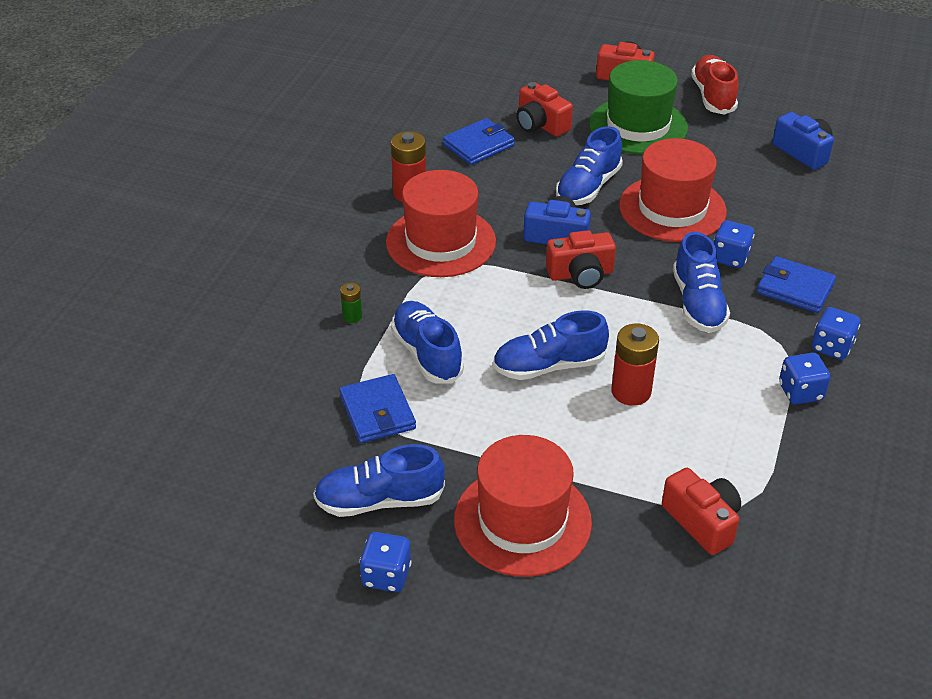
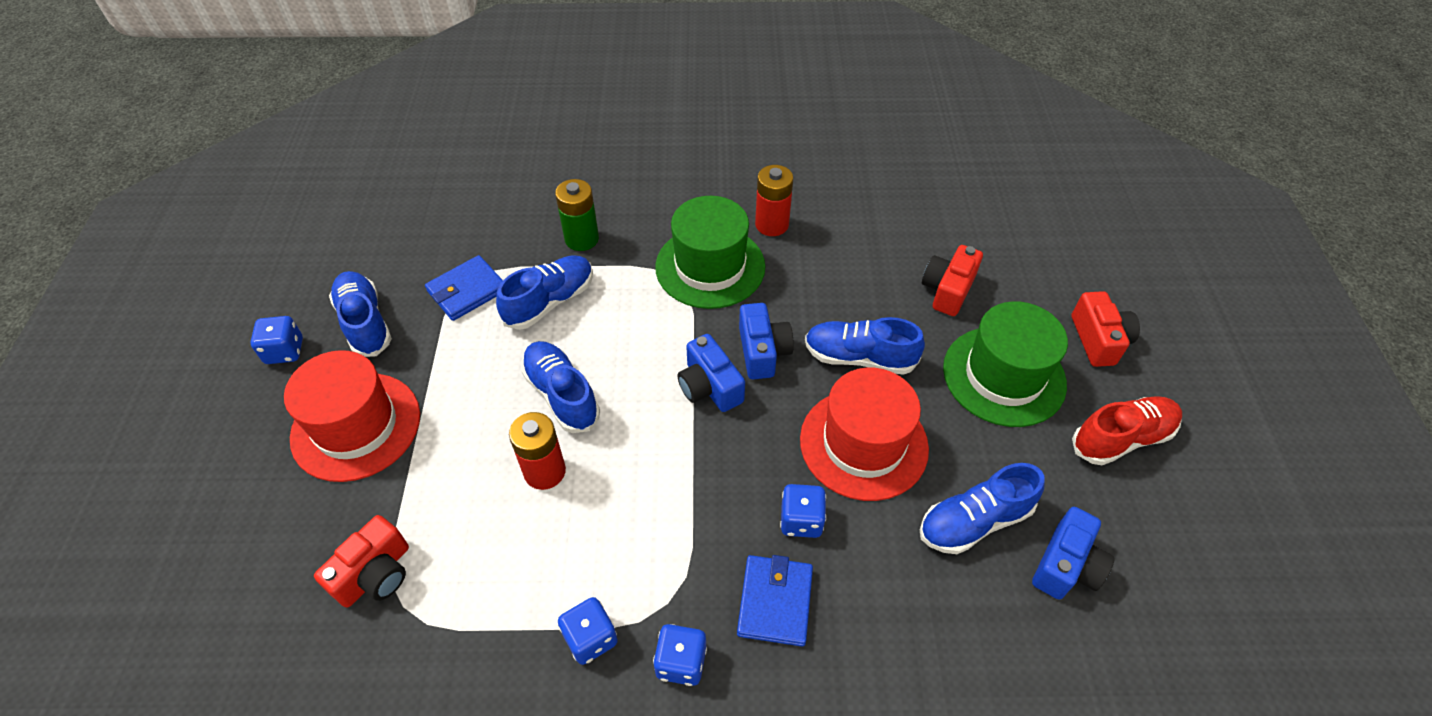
camera: 70 degrees right, 10 degrees up
green battery [340,283,362,323] -> green battery [555,179,599,251], size x1.92
red hat [386,170,496,277] -> green hat [655,196,765,309]
blue wallet [443,118,515,165] -> none
red camera [546,230,616,289] -> blue camera [677,334,745,412]
blue shoe [673,232,730,333] -> blue shoe moved to [920,463,1044,554]

